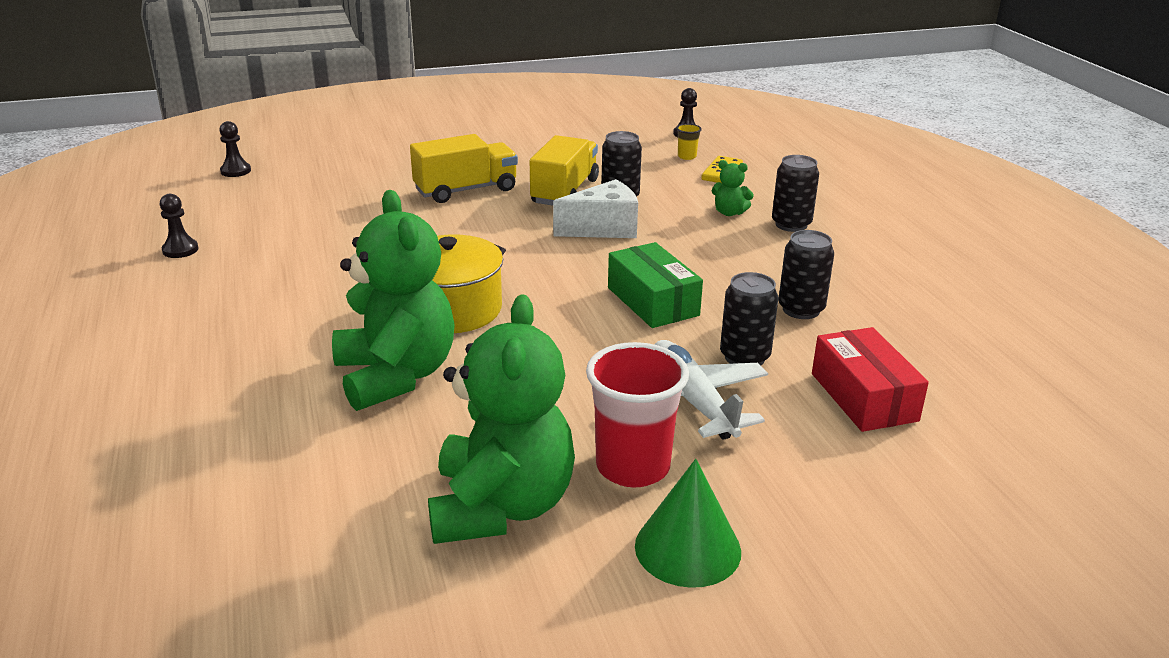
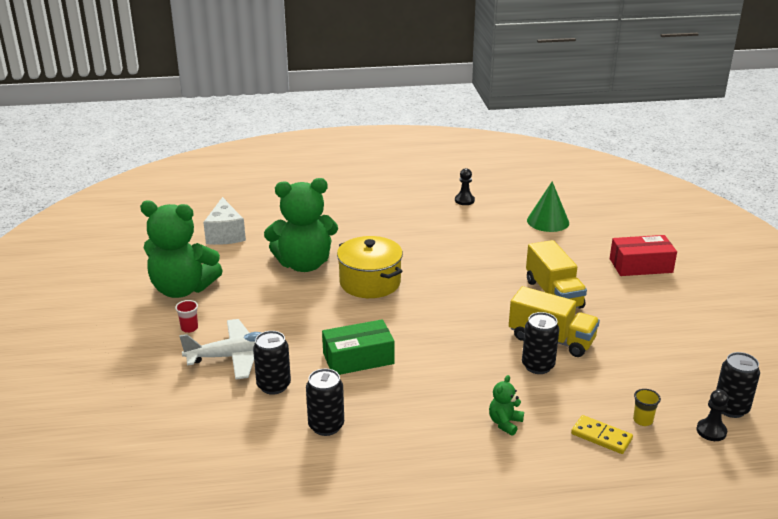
camera: 100 degrees right, 0 degrees up
black pawn [219,121,251,177] -> none
white cheese [553,179,638,238] -> white cheese moved to [203,197,246,245]
red cup [586,342,689,487] -> red cup [175,300,198,333], size x0.43
green cone [635,459,741,588] -> green cone moved to [527,181,569,232]
black can [772,155,819,232] -> black can moved to [716,352,760,418]
red box [812,327,929,432] -> red box moved to [610,235,677,276]

